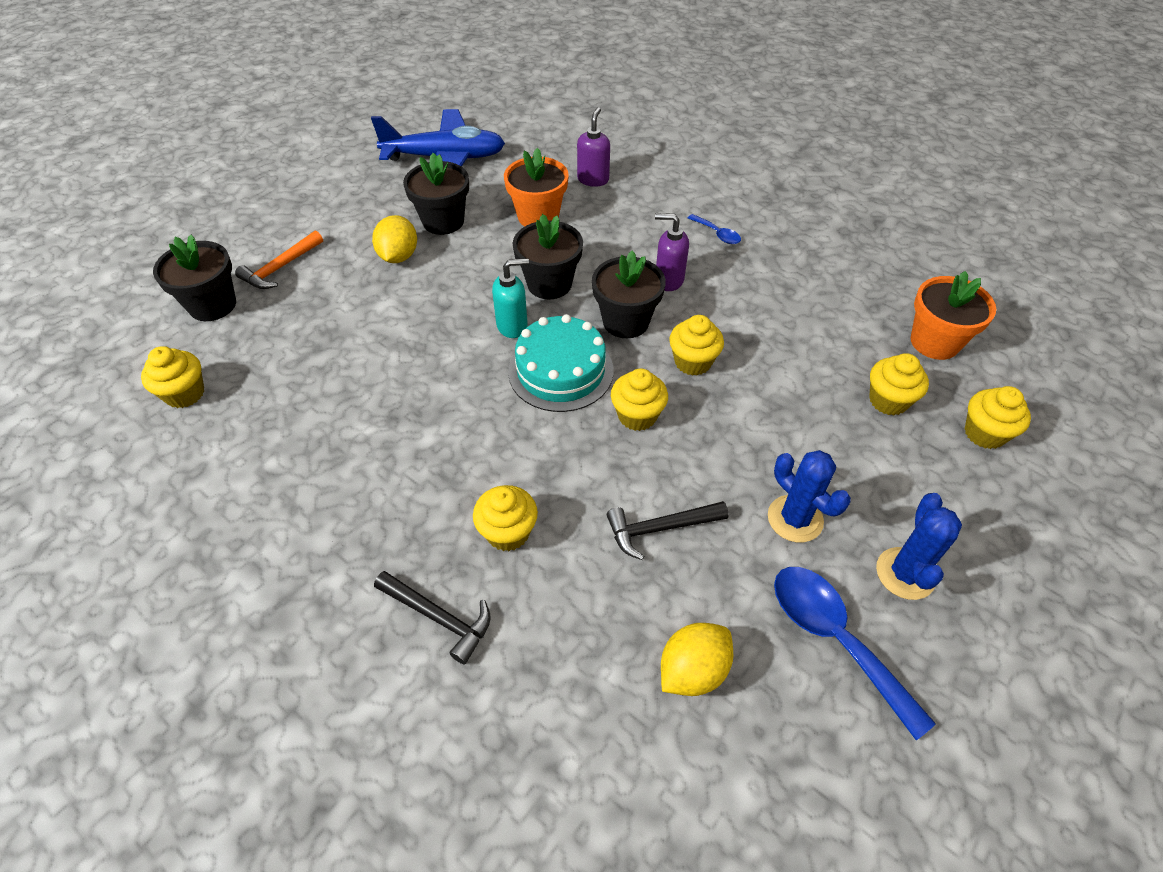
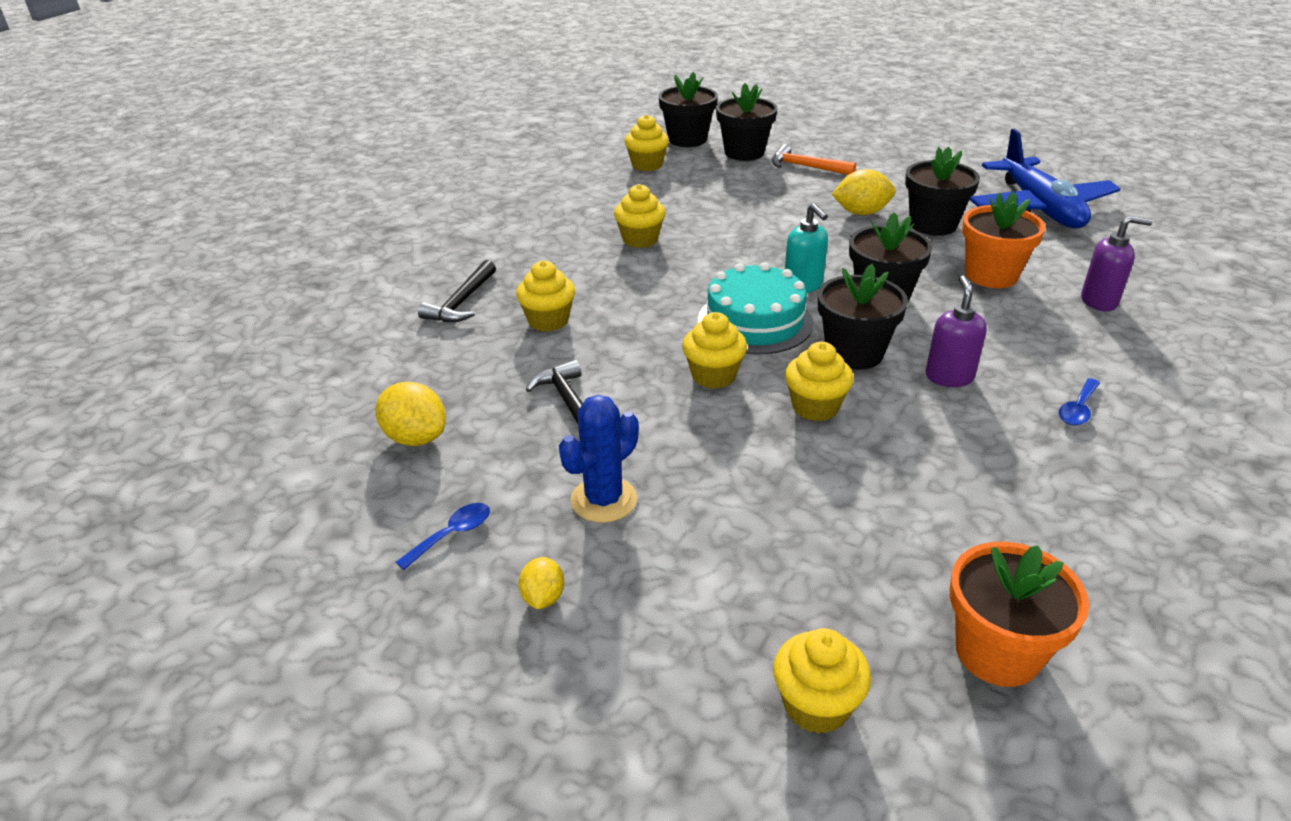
camera: 80 degrees right, 15 degrees down
blue spoon [774,567,936,740] -> blue spoon [396,503,490,570], size x0.49
yellow cupcake [869,353,929,415] -> yellow cupcake moved to [614,184,665,248]
blue cactus [876,493,962,600] -> yellow lemon [518,557,564,609]
none -> black flower pot [658,72,718,147]

